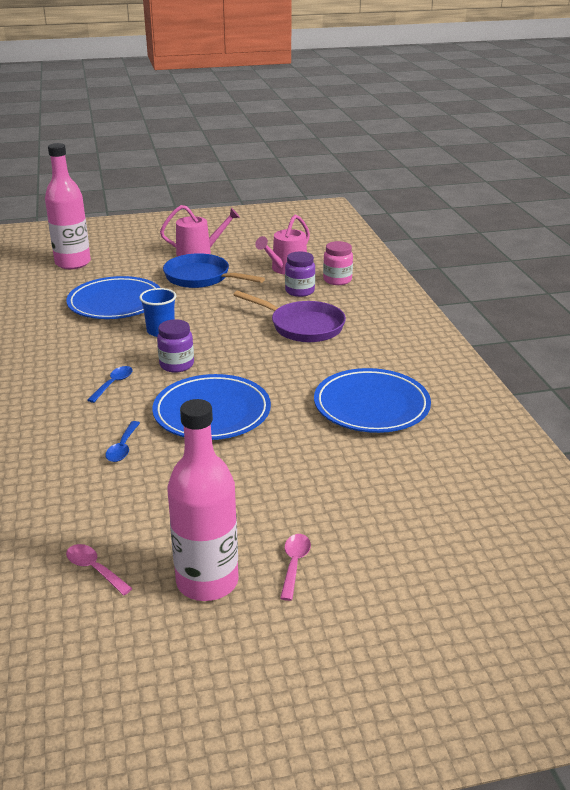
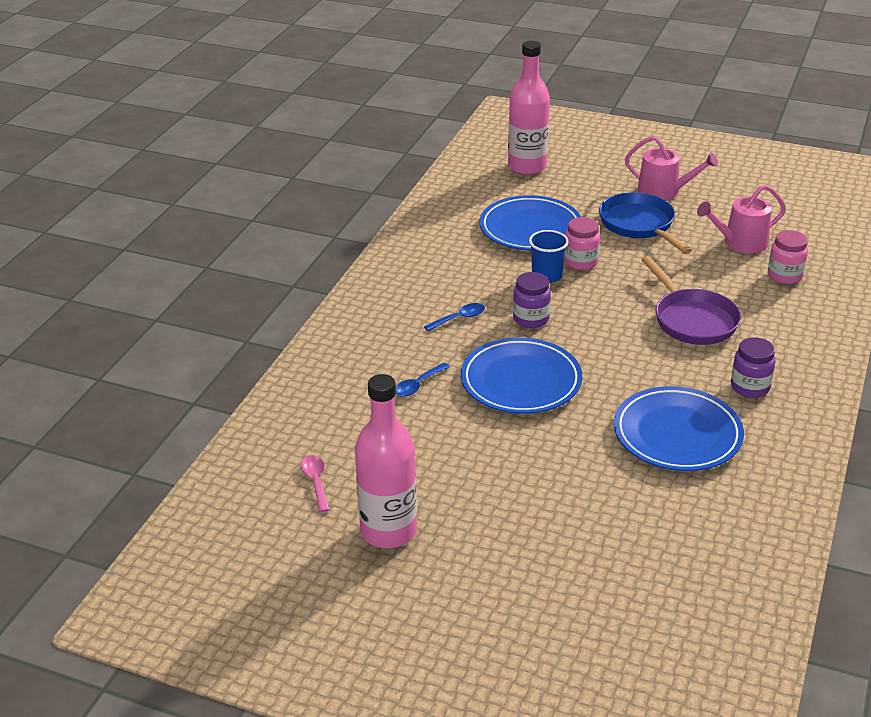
camera: 35 degrees right, 5 degrees up
pink spoon [280,534,311,601] -> none
purple jar [285,252,315,297] -> purple jar moved to [731,337,776,398]
none -> pink jar [564,217,600,270]

